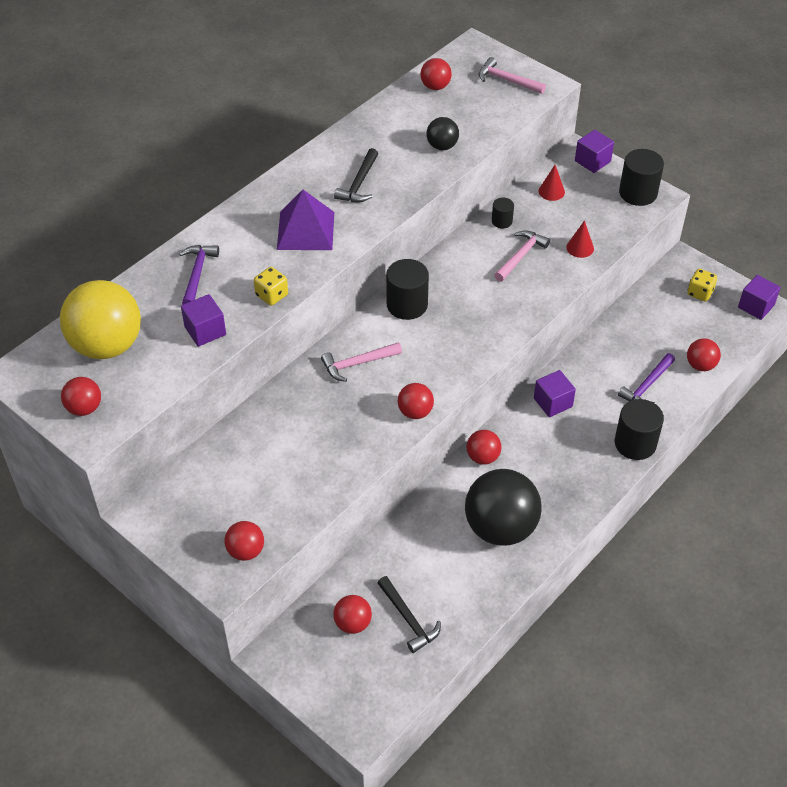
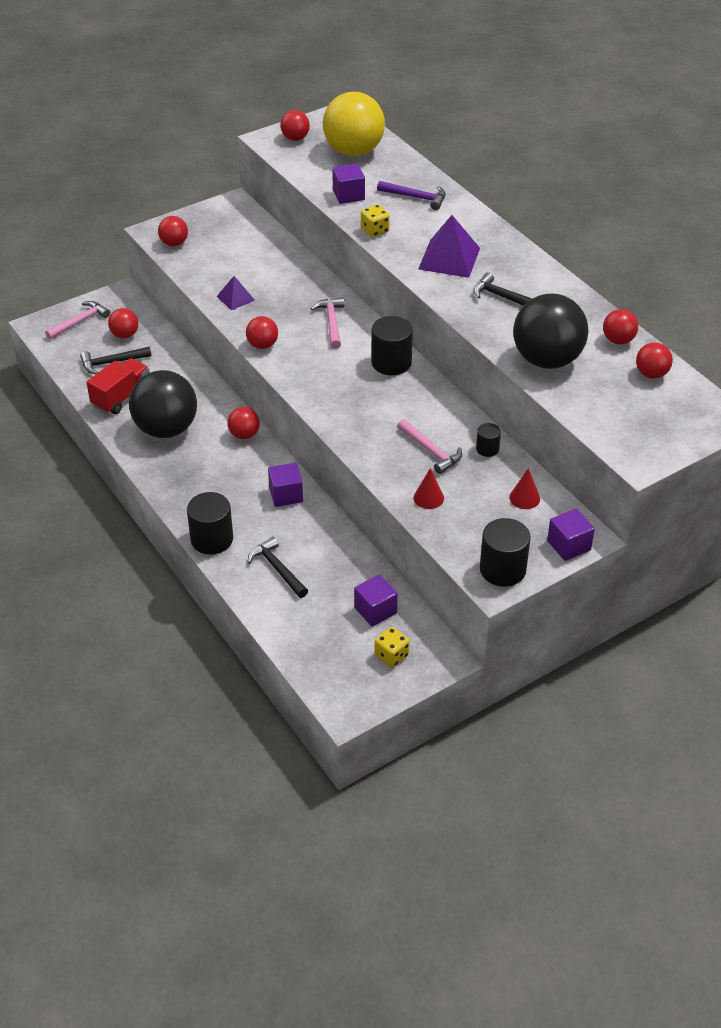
camera: 105 degrees right, 5 degrees down
black ball [426,117,459,150] -> black ball [513,293,588,369], size x2.08
pink hammer [478,57,546,94] -> pink hammer moved to [45,301,110,339]
purple hammer [618,353,675,403] -> black hammer [248,537,308,598]
red ball [687,338,721,371] -> red ball moved to [603,309,638,344]
purple cube [738,275,781,320] -> purple cube moved to [354,574,398,627]
none -> red truck [86,358,150,414]
none -> purple pyramid [217,276,255,310]

